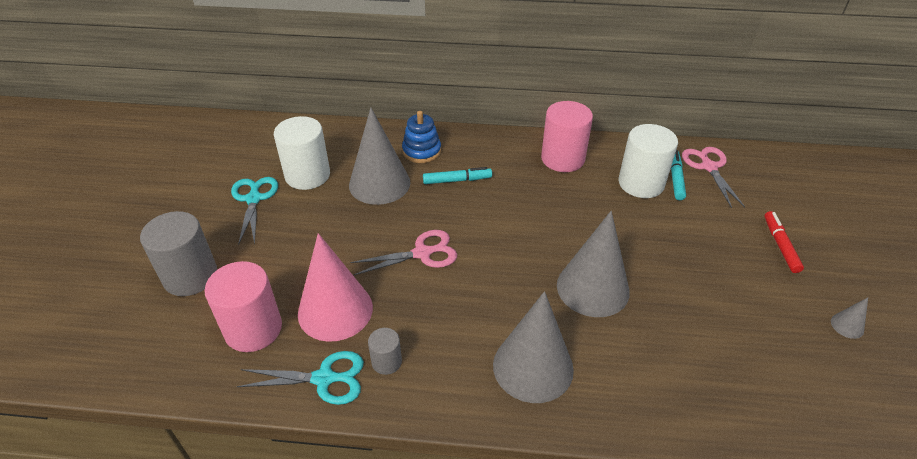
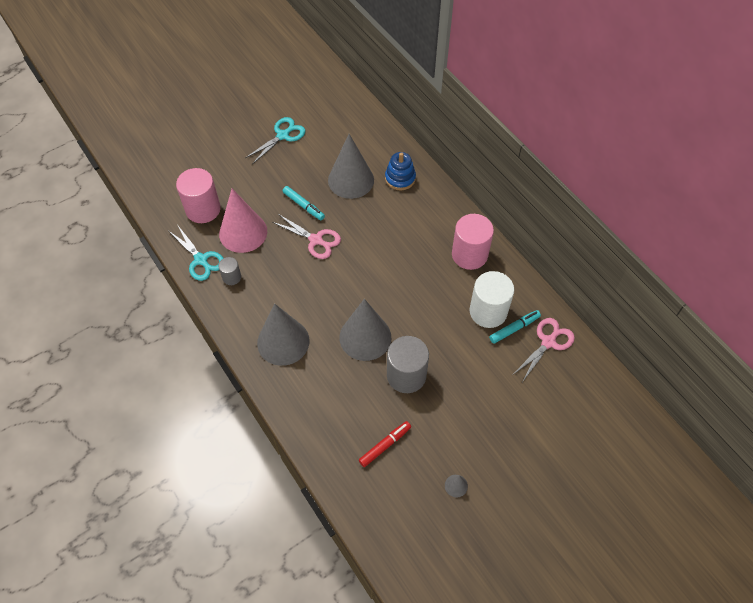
camera: 50 degrees right, 15 degrees up
grey cylinder [140,211,217,296] -> grey cylinder moved to [387,336,429,393]
white cylinder [274,116,330,190] -> none
turquoise marker [423,167,492,184] -> turquoise marker moved to [282,186,325,220]
red marker [764,211,804,273] -> red marker moved to [359,421,411,467]

